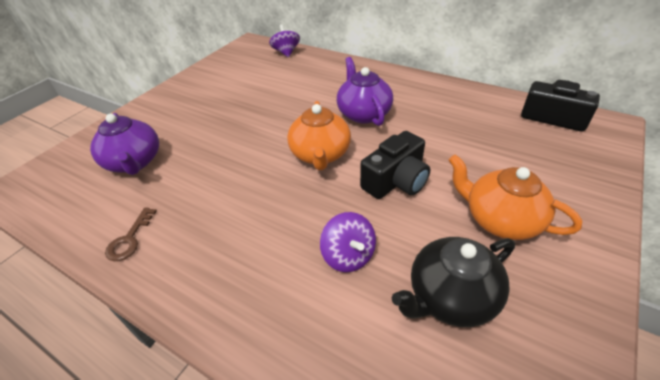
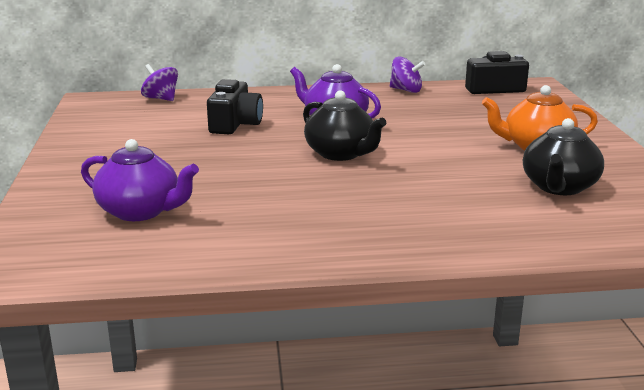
camera: 40 degrees left, 20 degrees down
brown key [105,207,157,261] -> none
orange teapot [287,101,351,170] -> black teapot [303,90,386,161]
purple spinning top [320,212,376,272] -> purple spinning top moved to [390,56,425,93]
black camera [360,131,430,199] -> black camera moved to [207,79,263,134]

